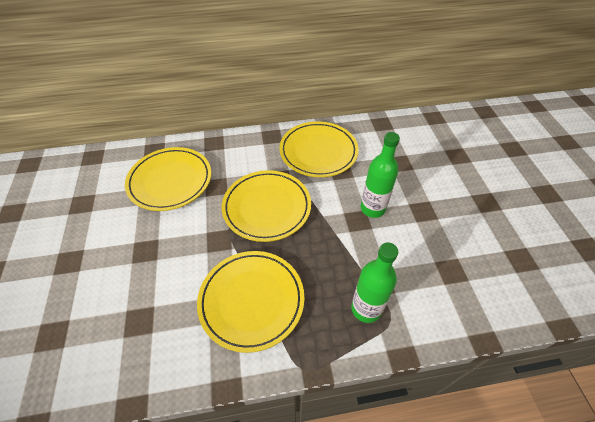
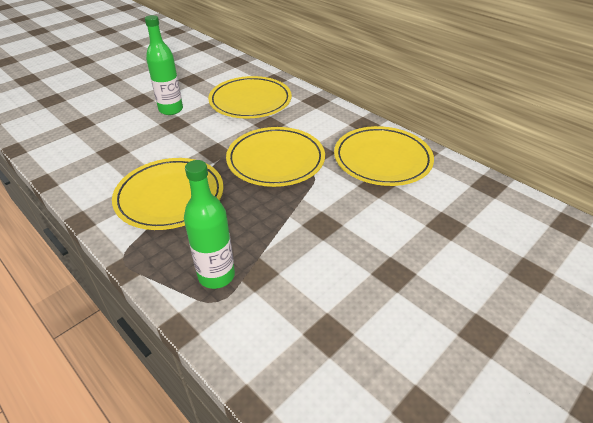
camera: 55 degrees right, 10 degrees down
green bottle [361,132,400,218] -> green bottle moved to [145,15,183,115]

